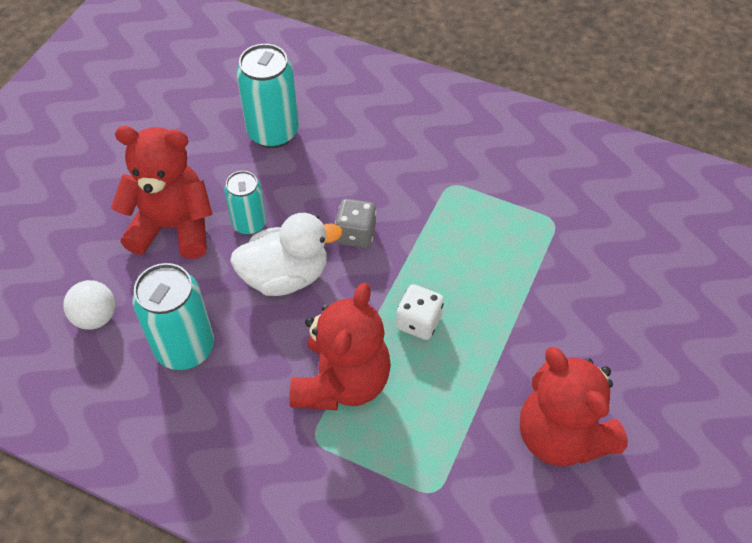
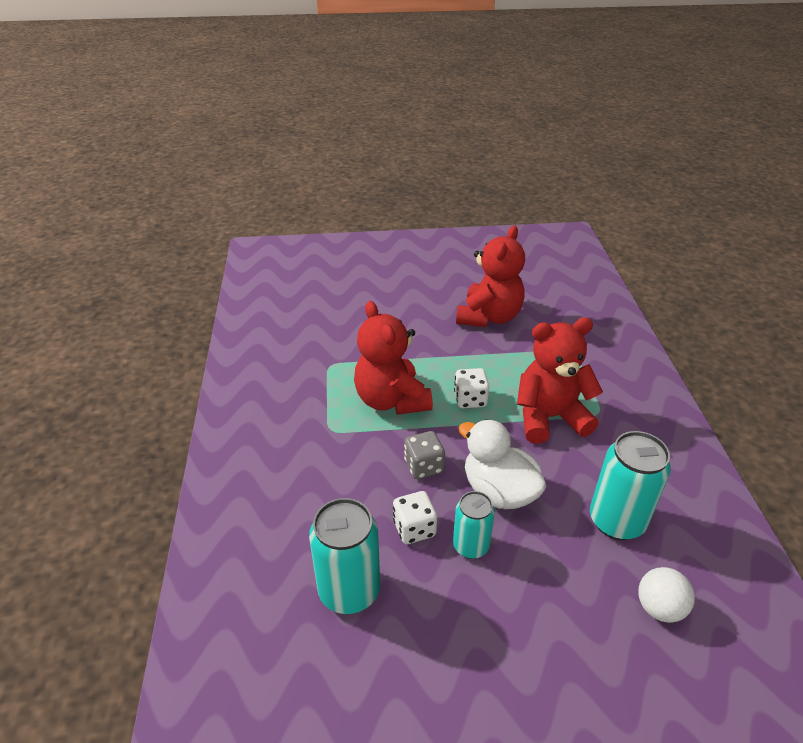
camera: 120 degrees left, 15 degrees down
red teddy bear [111,126,213,259] -> red teddy bear moved to [354,301,433,415]
none -> white dice [393,491,437,544]

